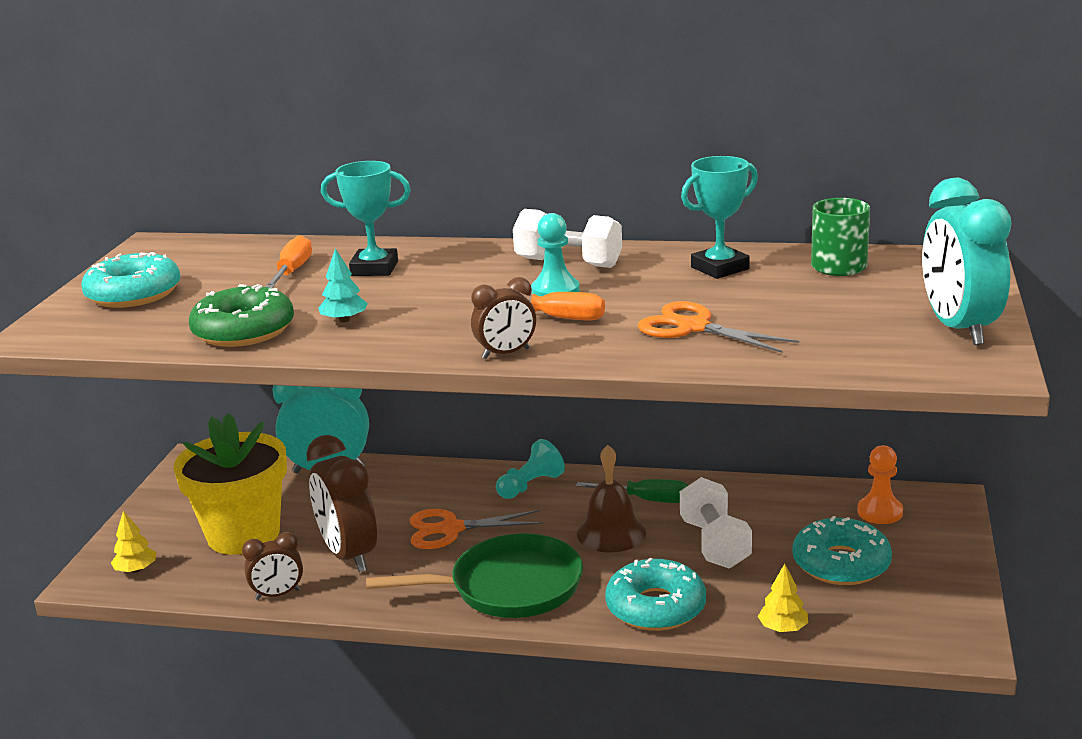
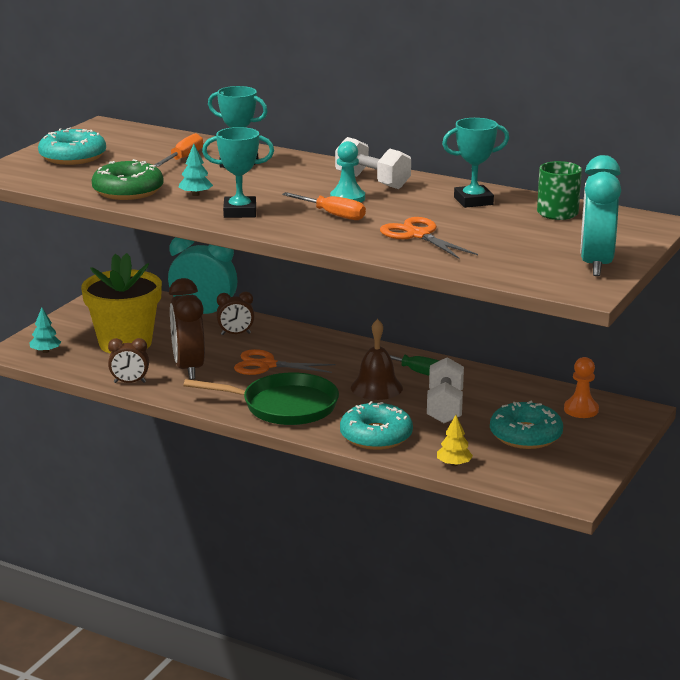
camera: 15 degrees right, 0 degrees up
yellow tree [111,511,156,573] -> turquoise tree [29,307,61,353]
brown clock [471,277,536,359] -> brown clock moved to [216,292,254,335]
turquoise pawn [496,439,565,499] -> none
none -> turquoise trophy [202,127,274,218]

